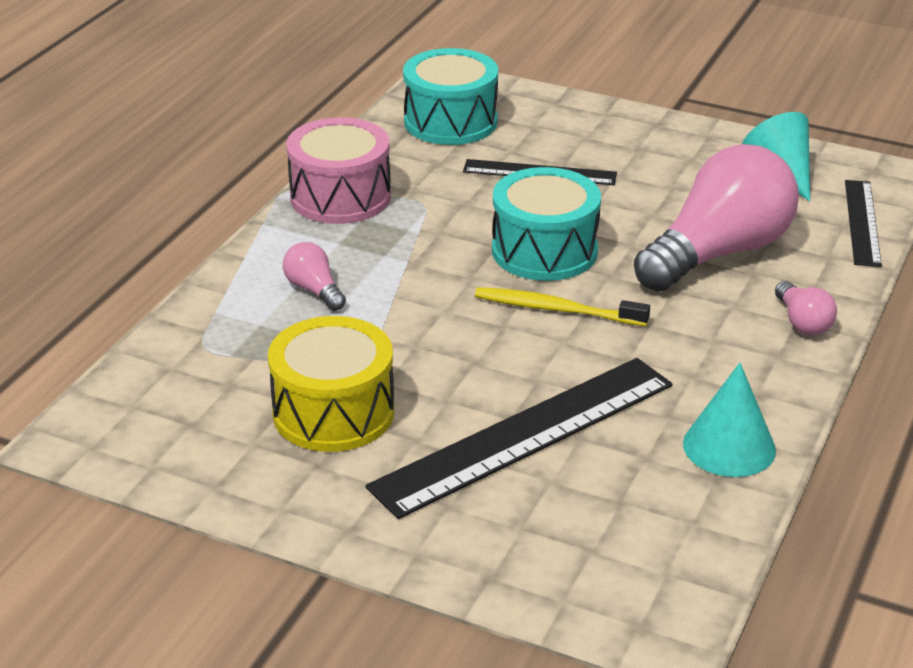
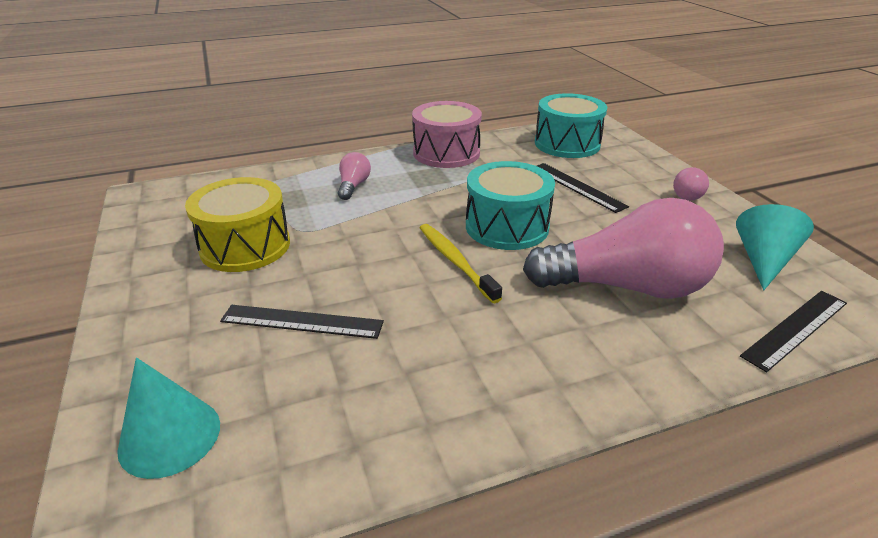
camera: 45 degrees right, 0 degrees up
black ruler [365,358,672,519] -> black ruler [220,305,384,339], size x0.55
turquoise cone [683,363,776,477] -> turquoise cone moved to [117,357,220,479]
pink light bulb [775,281,837,335] -> pink light bulb moved to [673,167,709,201]

